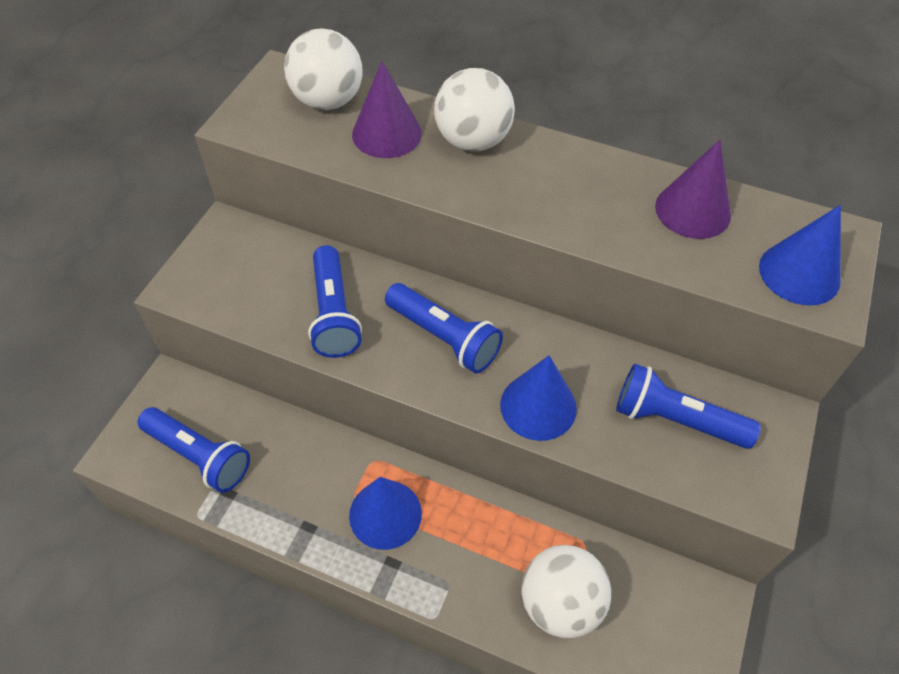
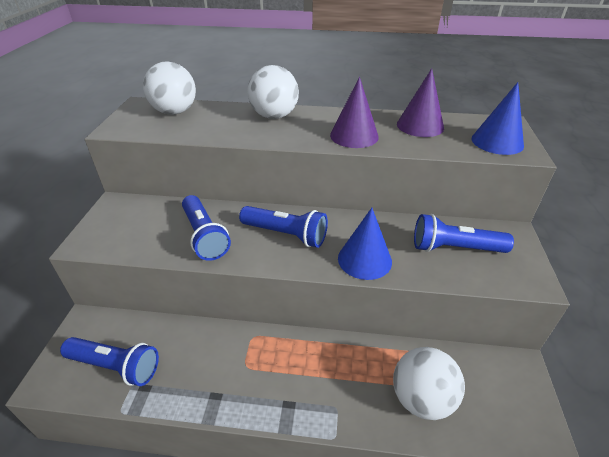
camera: 15 degrees left, 15 degrees down
blue cone [349,477,422,550] -> none
purple cone [352,61,422,158] -> purple cone moved to [330,77,379,148]

